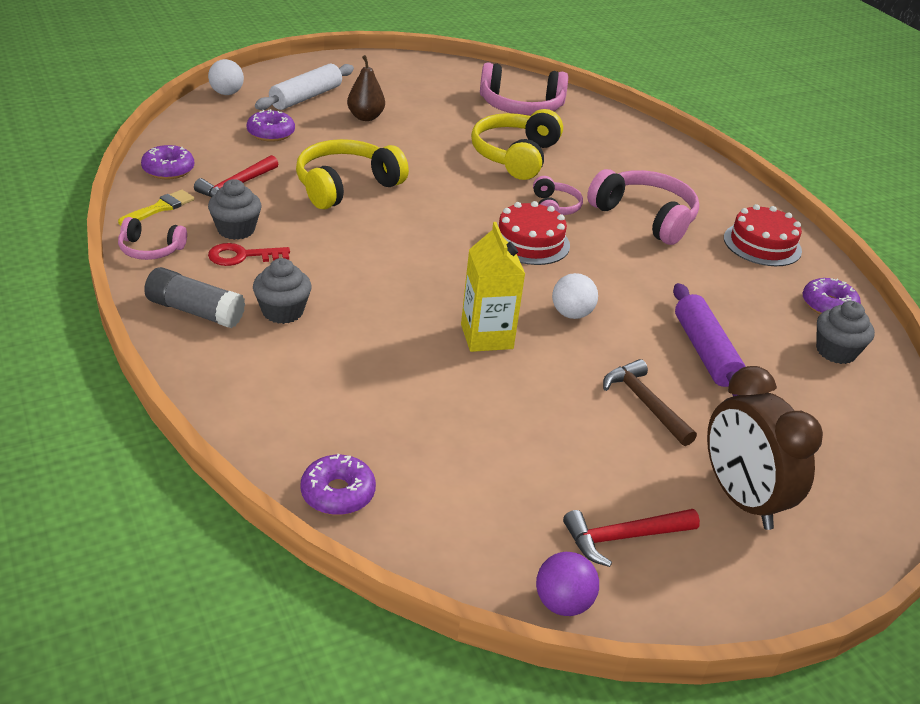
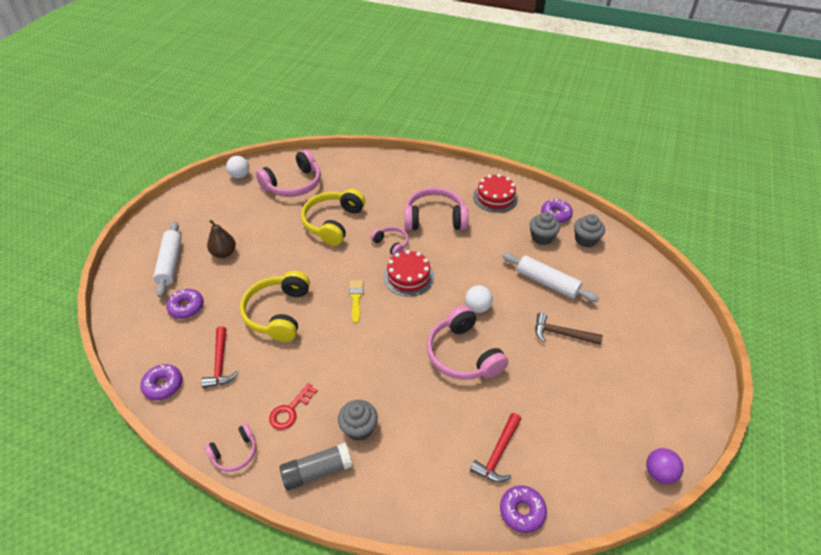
camera: 40 degrees left, 10 degrees up
yellow brush [118,190,195,225] -> yellow brush moved to [349,280,363,324]
white ball [208,59,244,95] -> white ball moved to [226,156,249,179]
grey cupcake [208,179,261,240] -> grey cupcake moved to [529,212,560,245]
yellow carton [461,222,525,352] -> pink headphones [427,305,509,380]
yellow headphones [471,109,563,180] -> yellow headphones turned 45 degrees clockwise [301,189,365,246]
red hammer [563,509,700,567] -> red hammer moved to [470,413,521,483]
purple rolling pin [673,283,746,396] -> white rolling pin [502,253,599,302]
brown clock [707,366,823,530] -> none

